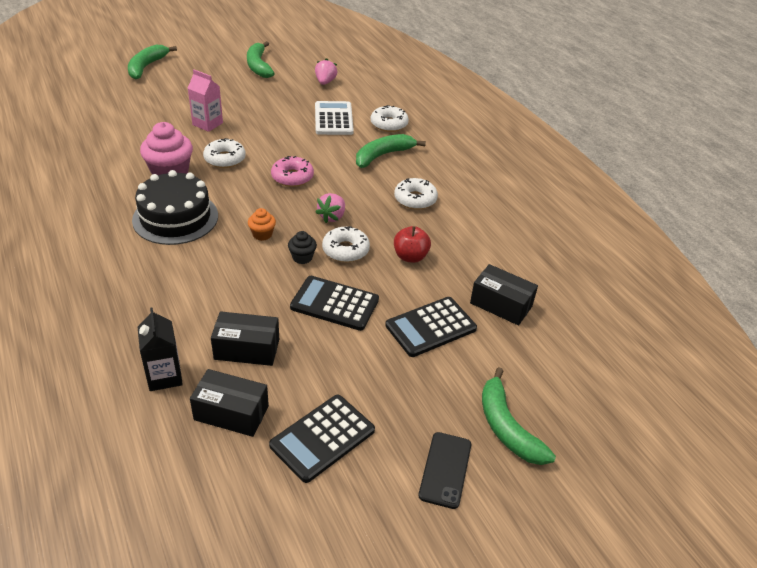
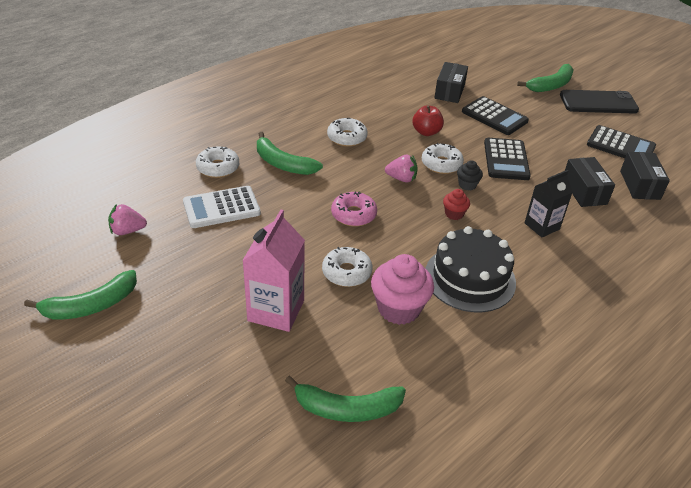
camera: 105 degrees left, 0 degrees up
green banana [128,45,177,79] -> green banana moved to [285,376,406,422]
black carton [138,308,183,391] -> black carton moved to [525,170,573,237]
pink carton [188,69,223,132] -> pink carton [242,210,305,332], size x1.51
orange cupcake [248,208,276,241] -> red cupcake [443,189,470,220]
black phone [418,432,471,509] -> black phone [560,90,639,114], size x1.52

